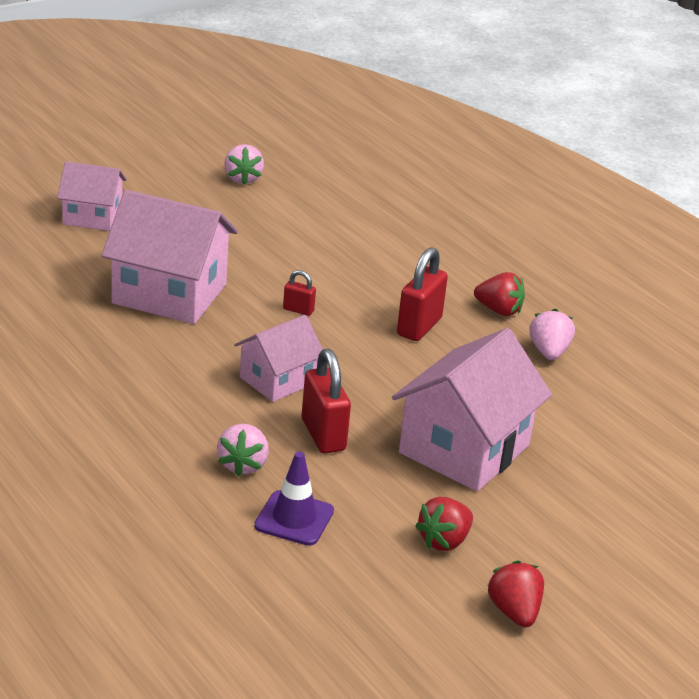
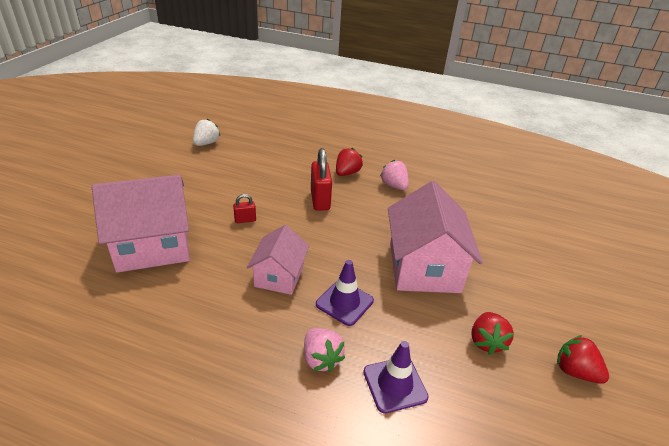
camera: 35 degrees left, 5 degrees up
pink house [57,162,127,231] -> none
pink strawberry [224,144,264,185] -> none
red padlock [302,349,351,453] -> purple traffic cone [316,260,374,326]
red strawberry [474,272,525,316] -> red strawberry turned 45 degrees counterclockwise [336,148,363,176]
none -> white strawberry [193,119,221,146]

